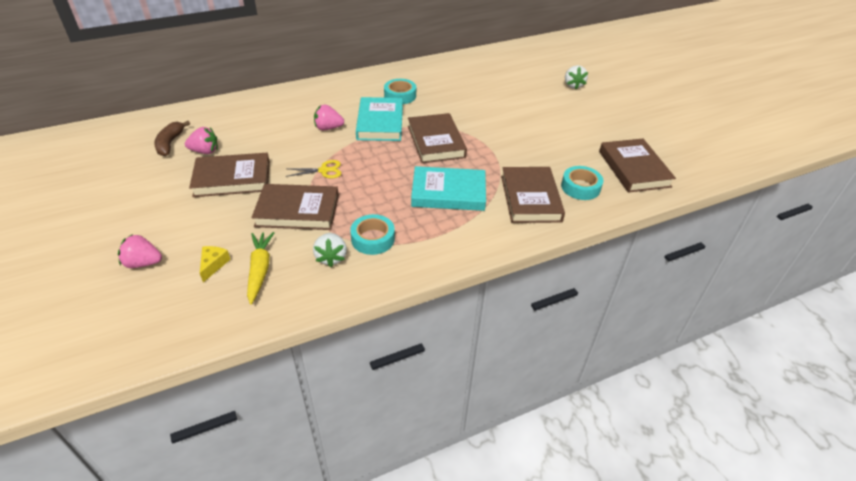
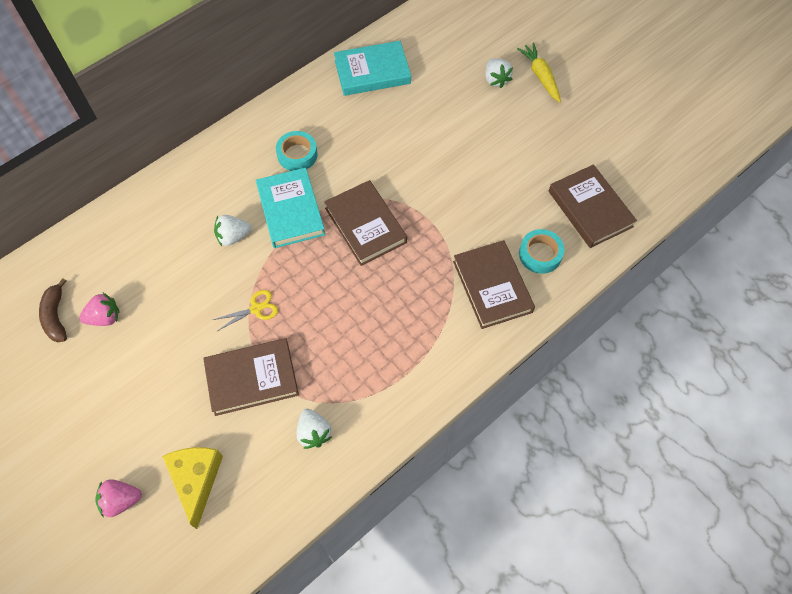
camera: 15 degrees left, 20 degrees up
brown book [189,153,270,197] -> none
yellow cheese [200,246,231,282] -> yellow cheese [162,447,223,529], size x1.89
yellow carrot [247,232,274,304] -> yellow carrot moved to [517,43,561,103]
pink strawberry [314,104,344,130] -> white strawberry [214,215,252,246]
turquoise tape [350,214,395,255] -> none
turquoise book [411,166,486,211] -> turquoise book moved to [334,41,411,96]

